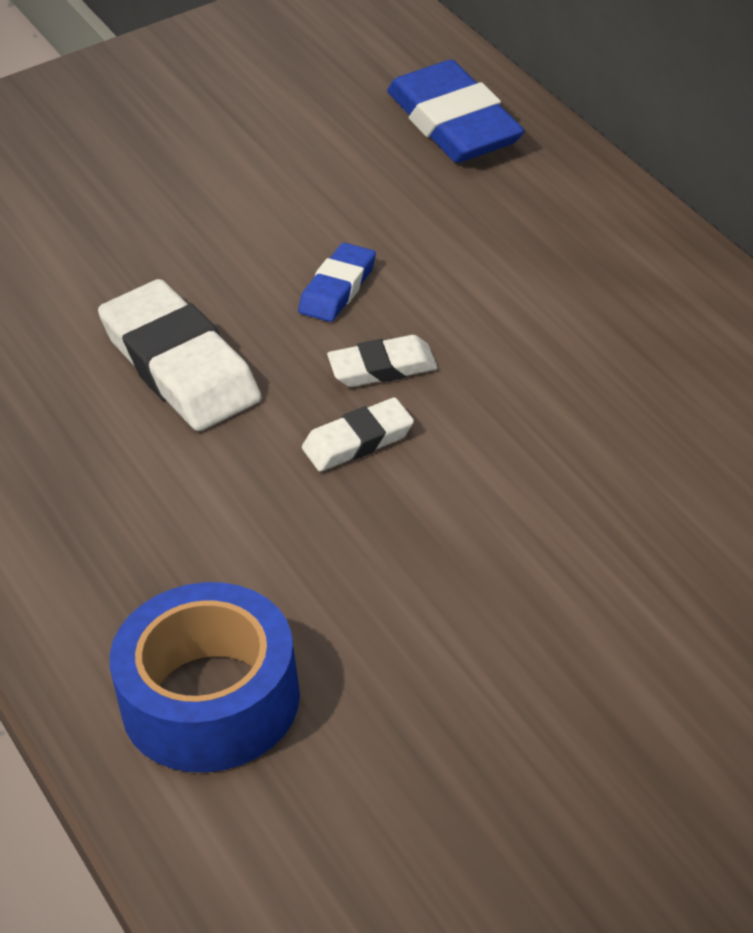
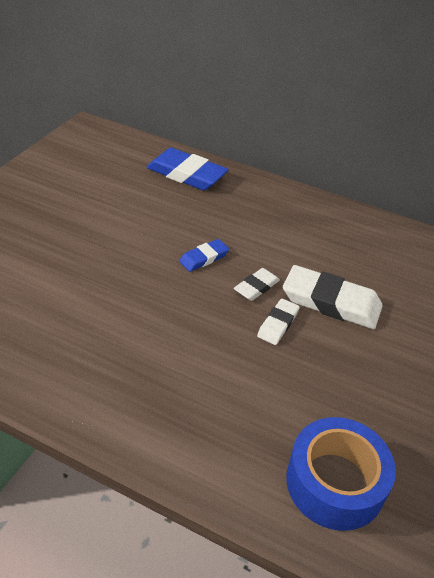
camera: 40 degrees left, 0 degrees up
white eraser [98,279,261,431] -> white eraser moved to [283,265,383,329]
blue eraser [298,243,376,322] -> blue eraser turned 60 degrees clockwise [179,239,229,272]

